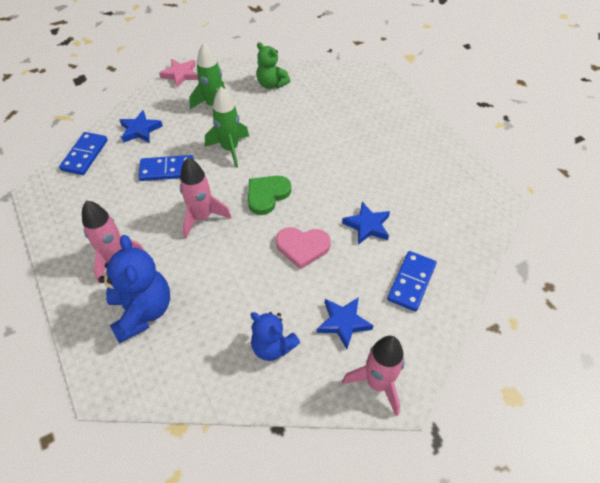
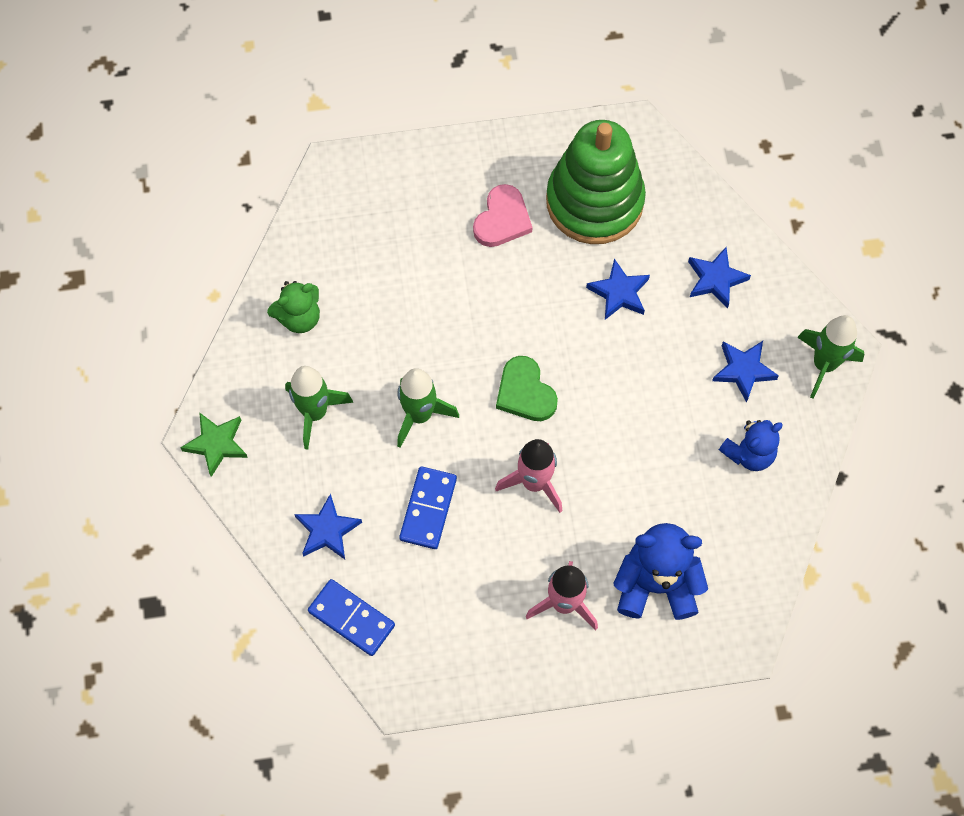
camera: 70 degrees left, 15 degrees up
pink star [159,59,198,88] -> green star [180,412,248,477]
pink heart [276,227,331,269] -> pink heart moved to [473,184,533,247]
pink rocket [342,336,405,416] -> green rocket [797,315,865,399]
blue domino [387,251,436,312] -> blue star [688,247,751,309]
none -> green stacking toy [546,120,646,244]

